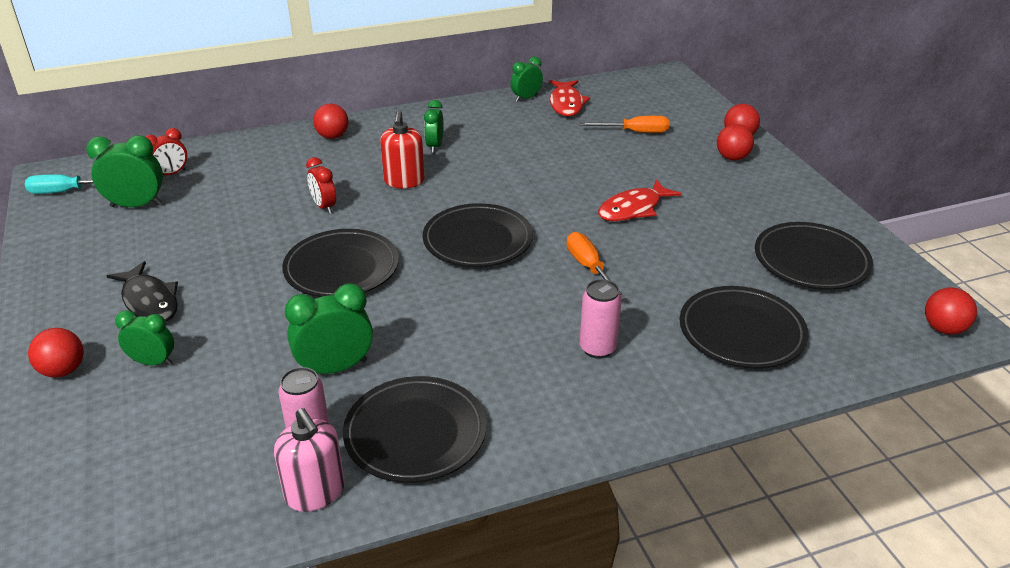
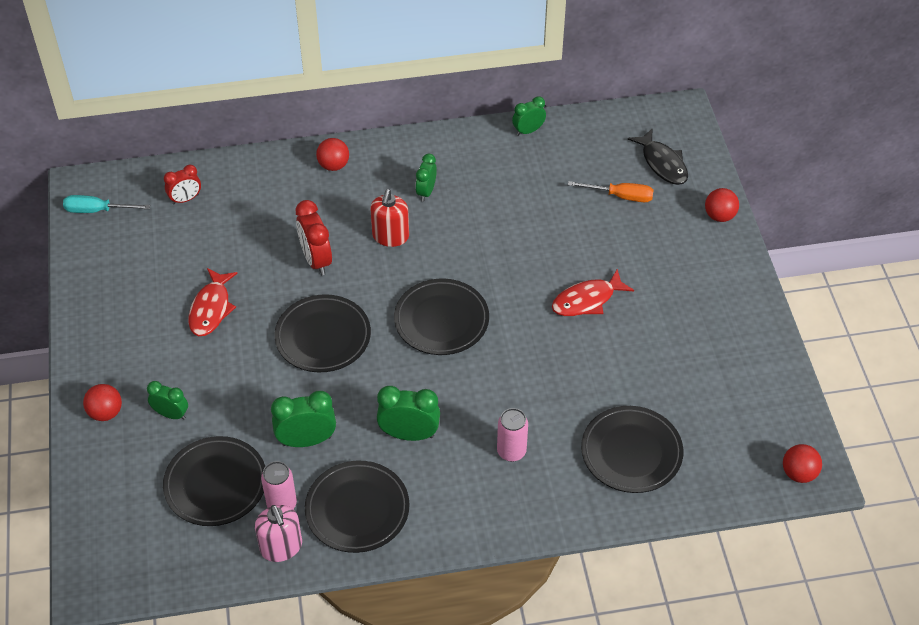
camera: 10 degrees right, 15 degrees up
green clock [86,135,163,207] -> green clock moved to [377,386,440,441]
black fish [107,261,178,322] -> black fish moved to [628,129,688,185]
red clock [306,157,336,214] -> red clock [296,200,332,275], size x1.55
red fish [550,80,590,117] -> red fish moved to [188,268,238,336]
orange screwdriver [567,232,626,299] -> none
red ball [717,124,754,160] -> none
black plate [755,222,873,290] -> black plate moved to [163,436,265,526]

